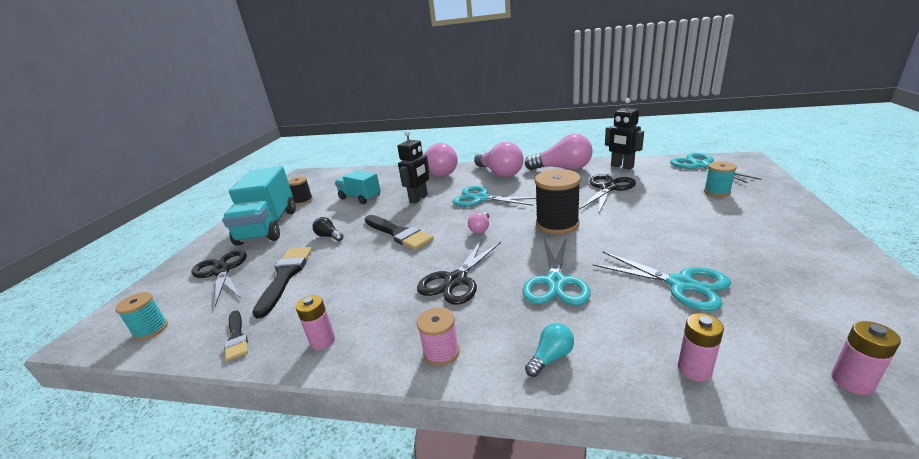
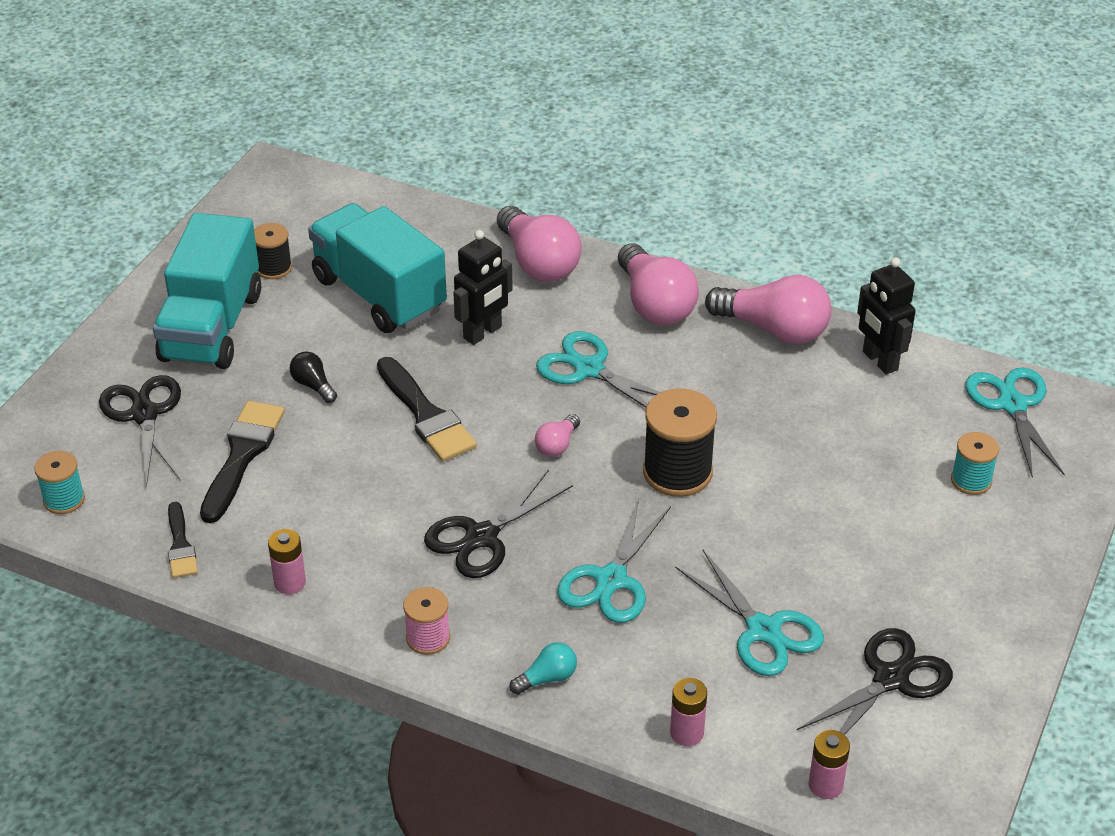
camera: 10 degrees right, 15 degrees up
turquoise truck [335,170,381,204] -> turquoise truck [308,203,447,333], size x1.71
black scissors [579,174,636,213] -> black scissors moved to [797,628,953,735]

